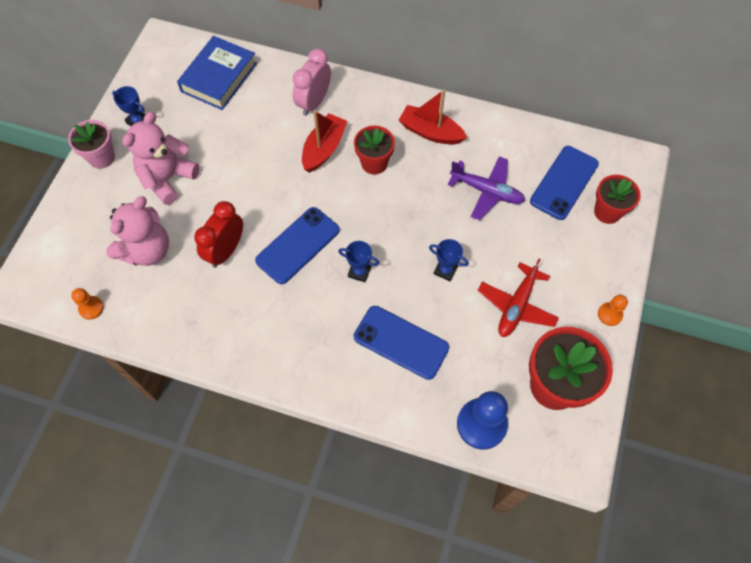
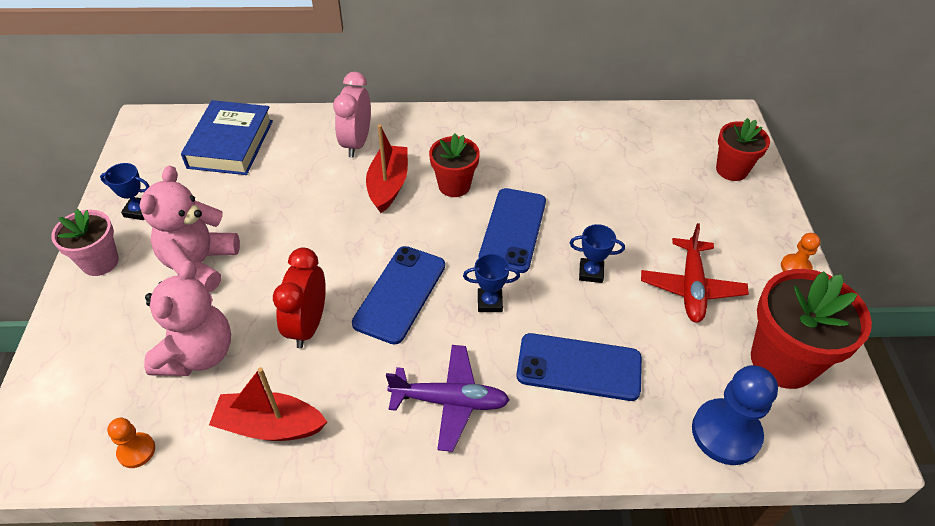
camera: 20 degrees left, 15 degrees down
red boat [399,90,467,145] -> red boat moved to [209,367,327,441]
purple plane [447,156,525,220] -> purple plane moved to [386,345,510,452]
blue phone [530,146,599,220] -> blue phone moved to [478,188,546,273]

